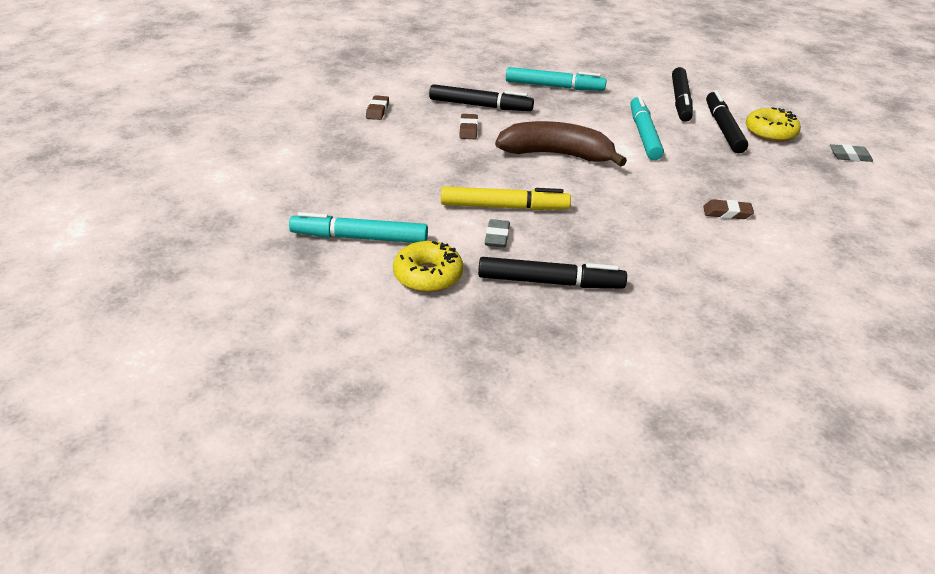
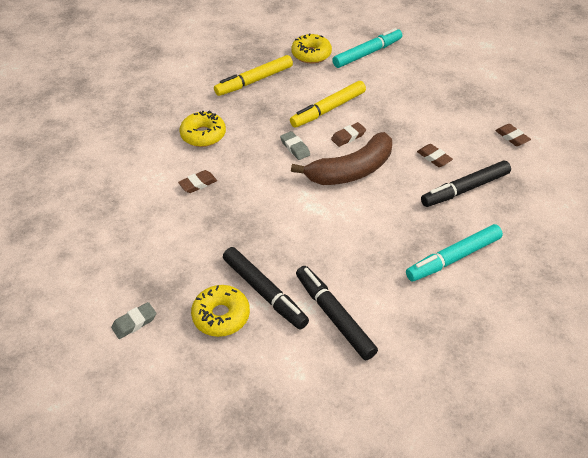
camera: 140 degrees right, 10 degrees up
black marker [478,257,627,288] -> yellow marker [214,55,293,96]
grey eraser [485,219,510,248] -> grey eraser moved to [280,131,310,160]
turquoise marker [631,95,664,160] -> none
none -> yellow donut [179,111,226,147]
none -> brown eraser [331,122,366,147]

